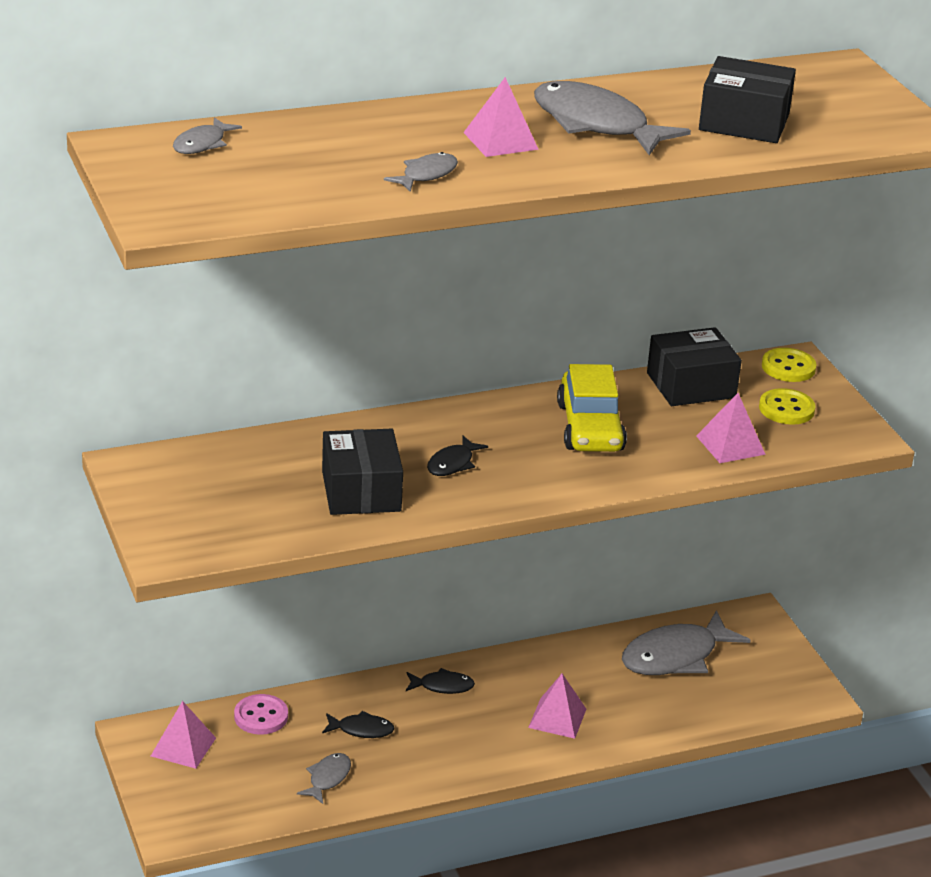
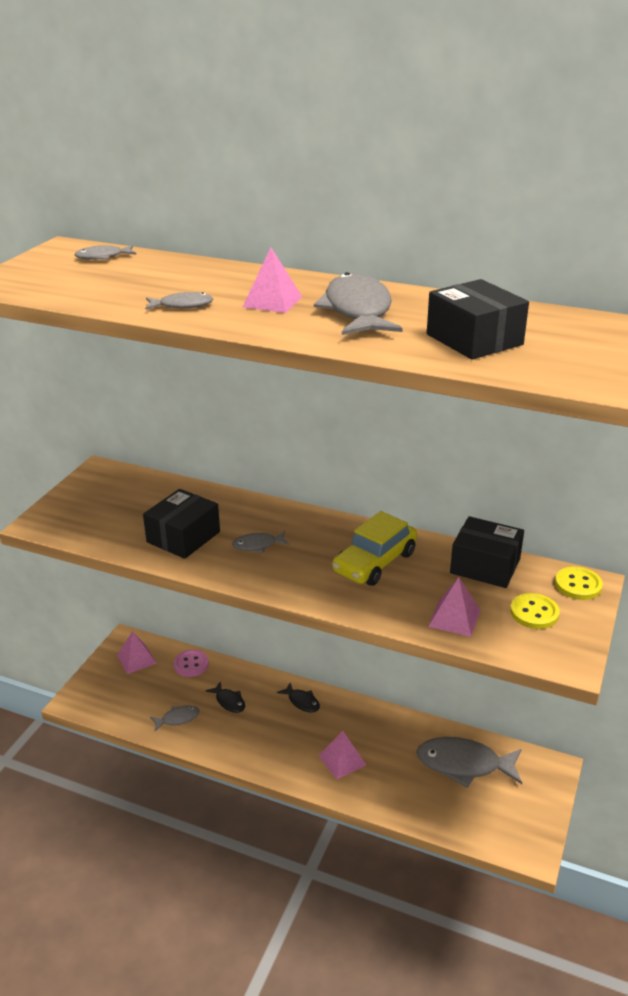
camera: 45 degrees right, 0 degrees up
black fish [427,436,488,476] -> grey fish [232,531,290,553]

